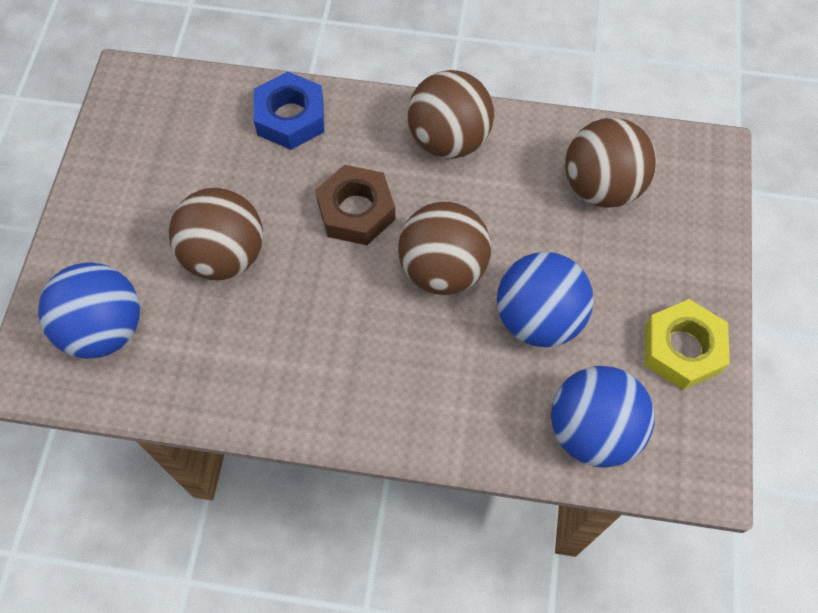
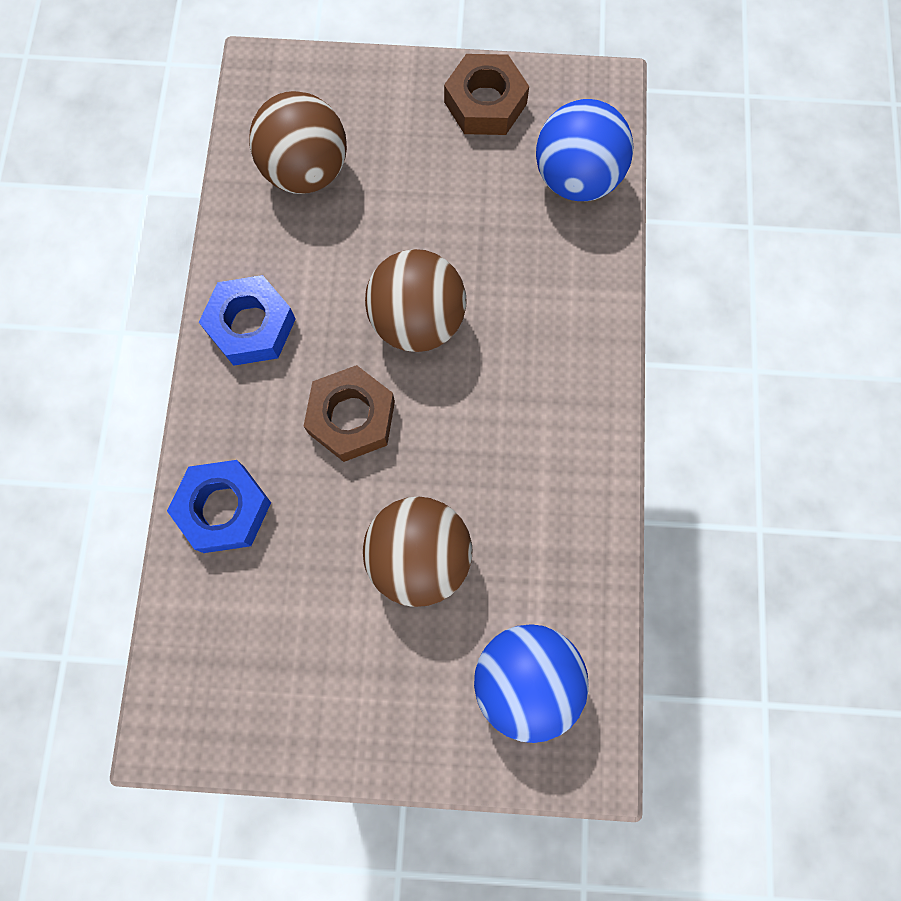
camera: 95 degrees left, 10 degrees up
brown ball [407,70,494,159] -> blue nut [199,275,295,366]
blue ball [497,252,594,347] -> none
yellow nut [645,299,730,390] -> brown nut [444,54,529,135]

